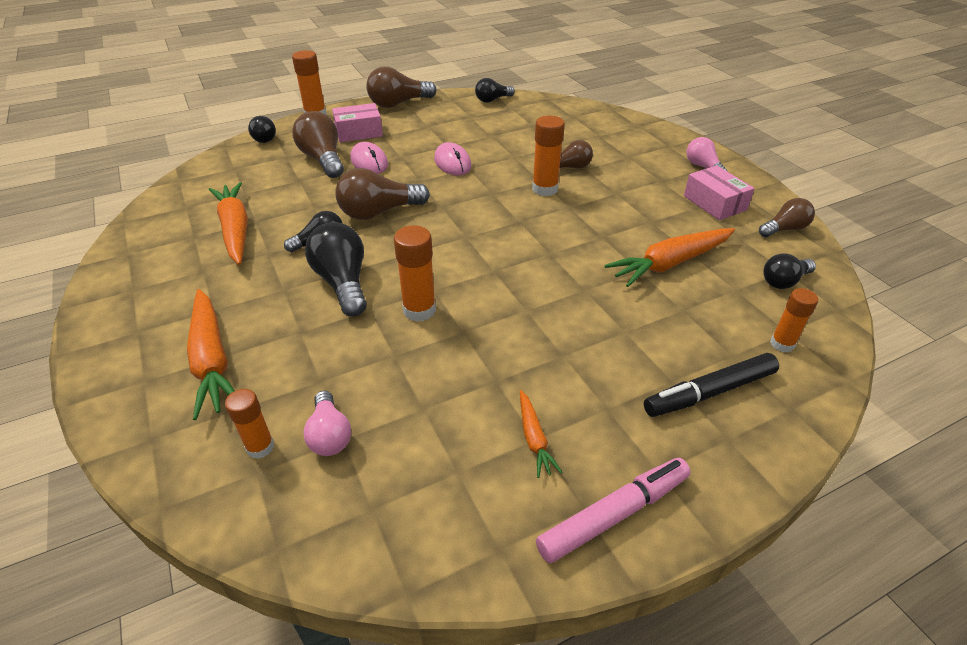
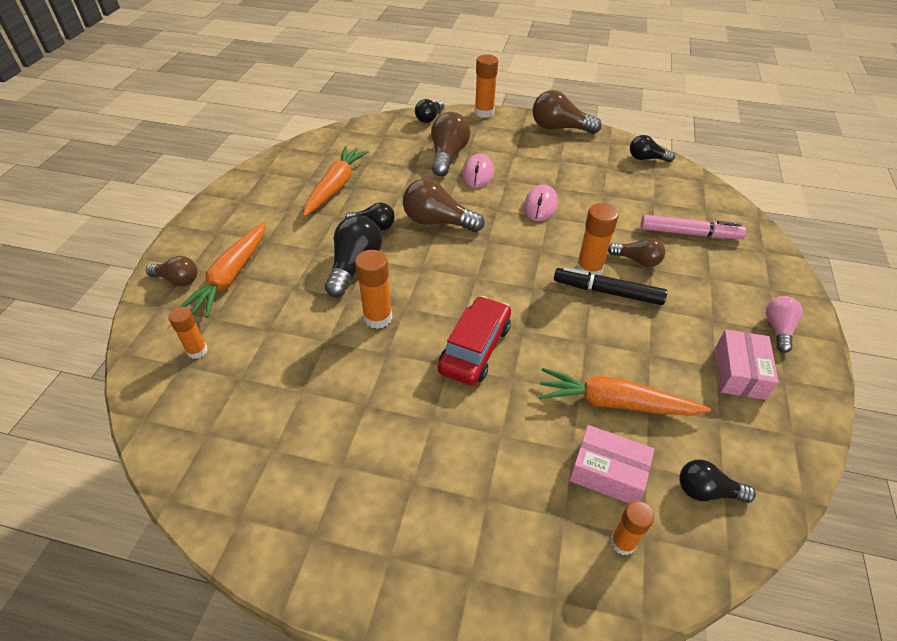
camera: 40 degrees right, 5 degrees up
pink light bulb [303,391,351,456] -> none
pink box [332,103,383,142] -> pink box moved to [570,425,654,504]
orange carrot [520,390,562,478] -> none
pink marker [536,458,691,563] -> pink marker moved to [641,215,746,239]
black marker [644,353,779,417] -> black marker moved to [554,267,667,305]
brown light bulb [759,198,815,237] -> brown light bulb moved to [146,256,197,286]
none -> red car [438,296,511,385]

